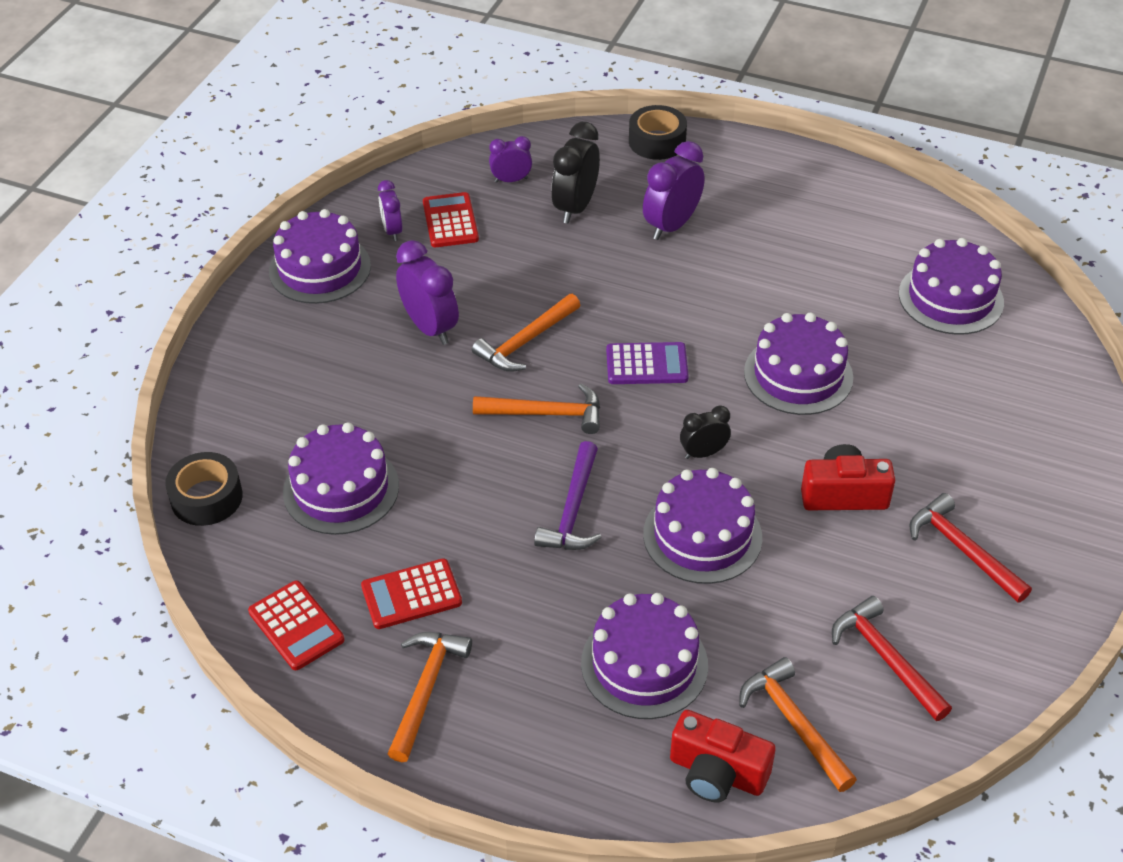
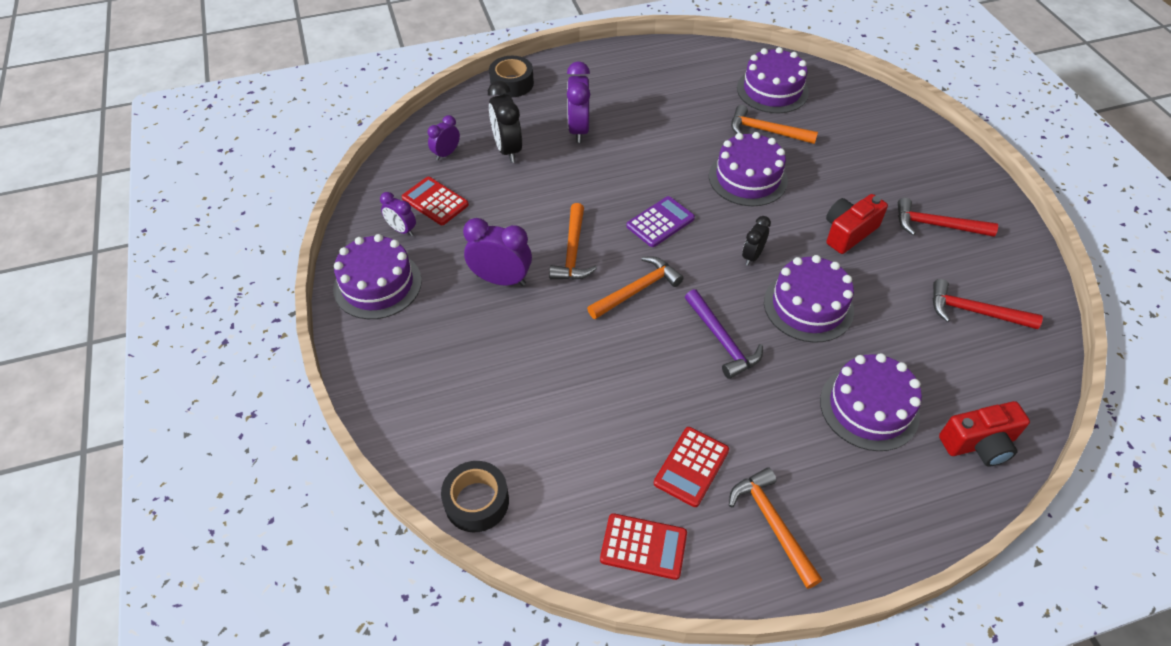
camera: 40 degrees left, 5 degrees up
purple cake [283,422,399,535] -> none
orange hammer [739,657,857,792] -> orange hammer moved to [731,105,818,144]

